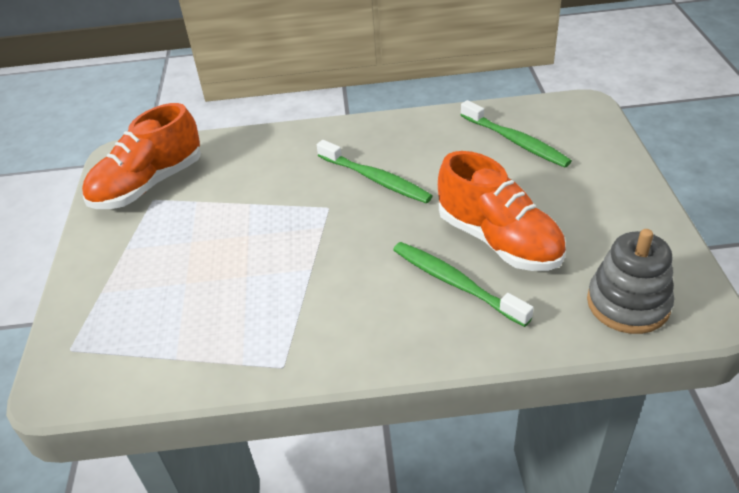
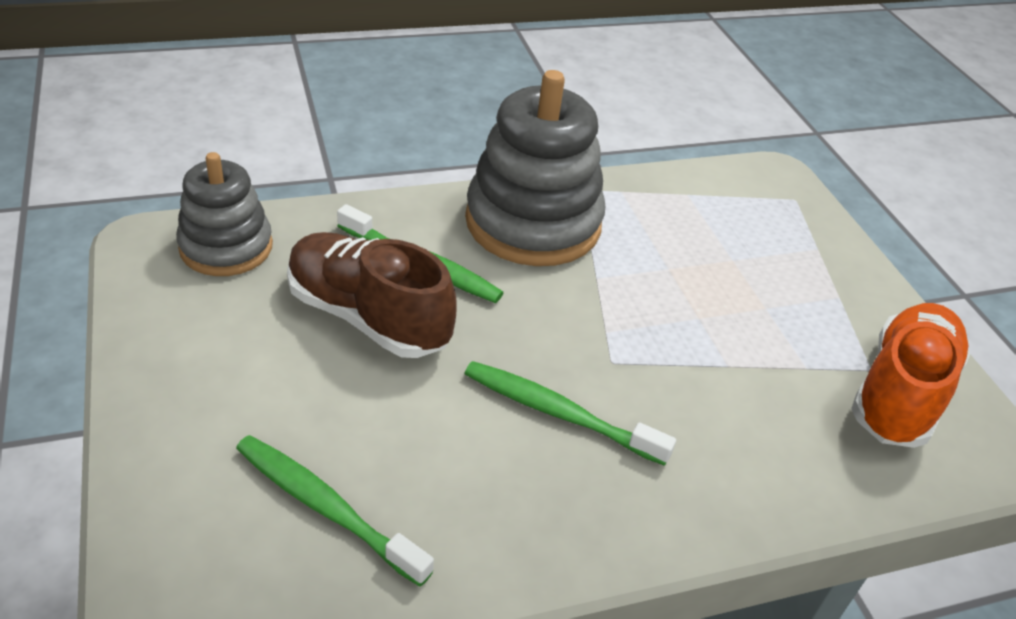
camera: 160 degrees right, 0 degrees up
orange shoe [438,151,566,271] -> brown shoe [287,232,456,358]
none -> grey stacking toy [465,70,605,266]

